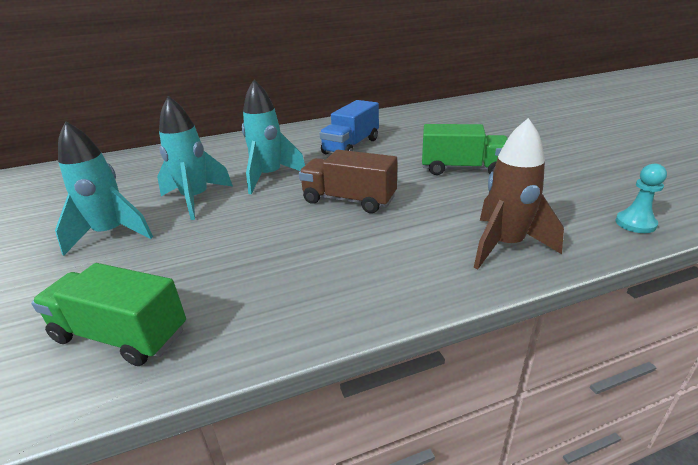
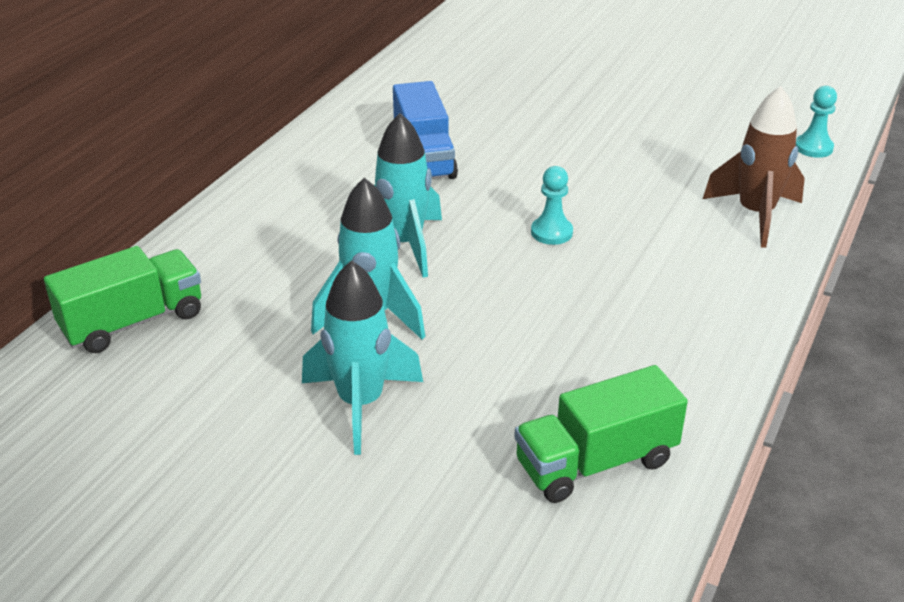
camera: 45 degrees left, 5 degrees up
brown truck [299,150,397,213] -> turquoise pawn [531,166,573,245]
green truck [422,124,508,175] -> green truck moved to [44,246,201,353]

